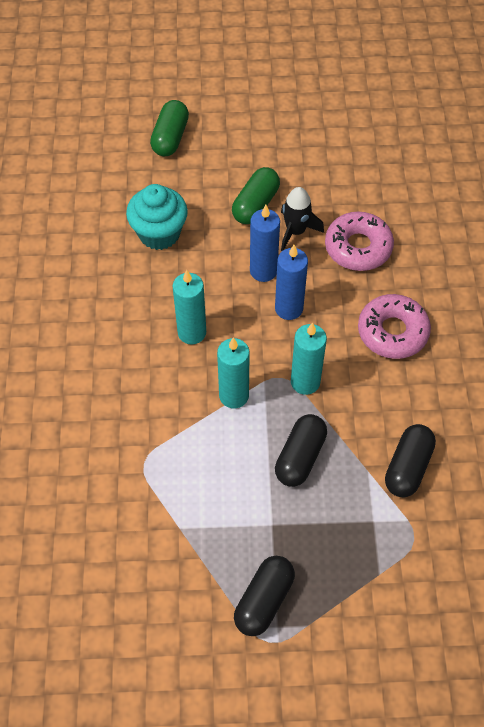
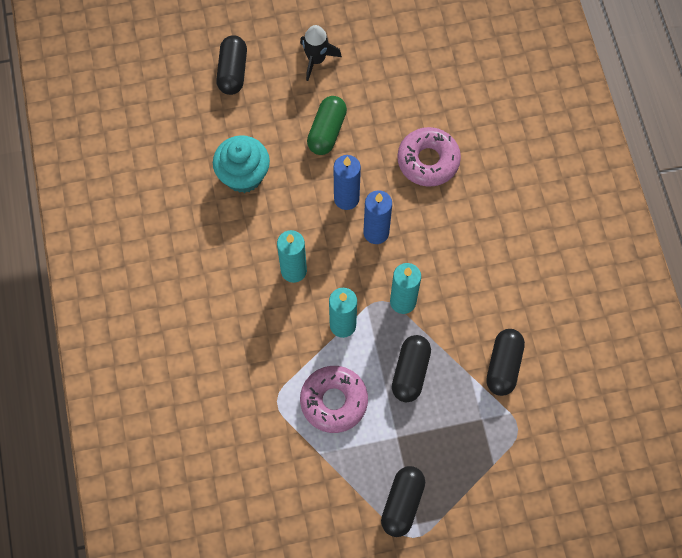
camera: 10 degrees left, 10 degrees up
green capsule [150,100,189,156] -> black capsule [216,35,247,95]
black rocket [281,187,324,251] -> black rocket moved to [300,25,342,81]
pink donut [358,294,431,359] -> pink donut moved to [300,366,368,433]

